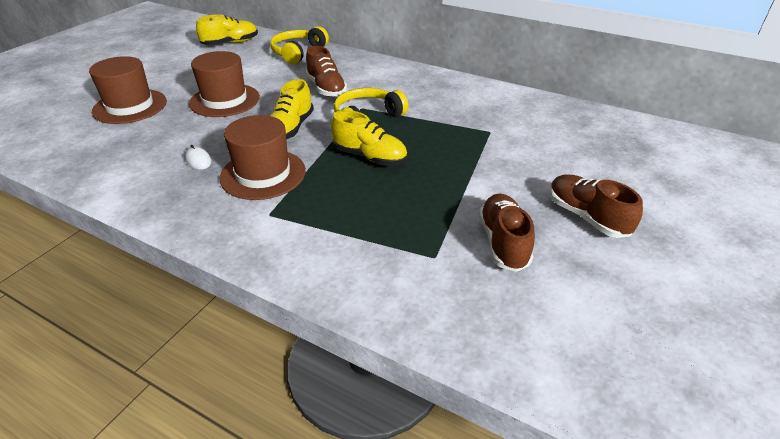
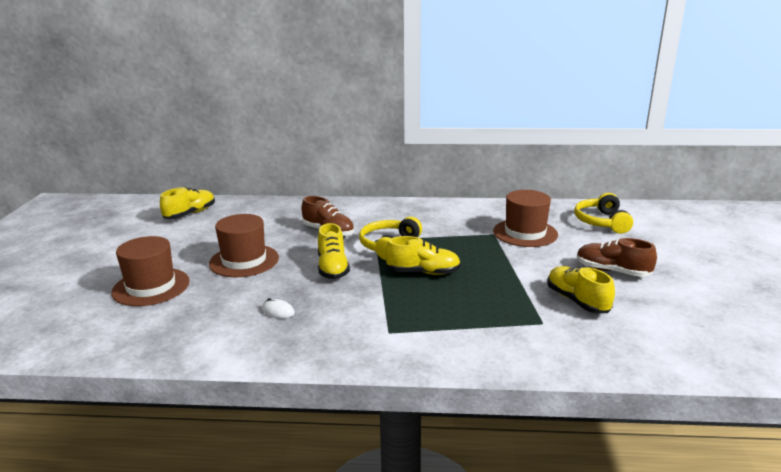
camera: 25 degrees left, 15 degrees down
brown hat [220,115,306,200] -> brown hat moved to [493,190,558,247]
yellow headphones [270,26,329,64] -> yellow headphones moved to [574,193,633,234]
brown shoe [479,194,535,272] -> yellow shoe [547,266,615,313]

